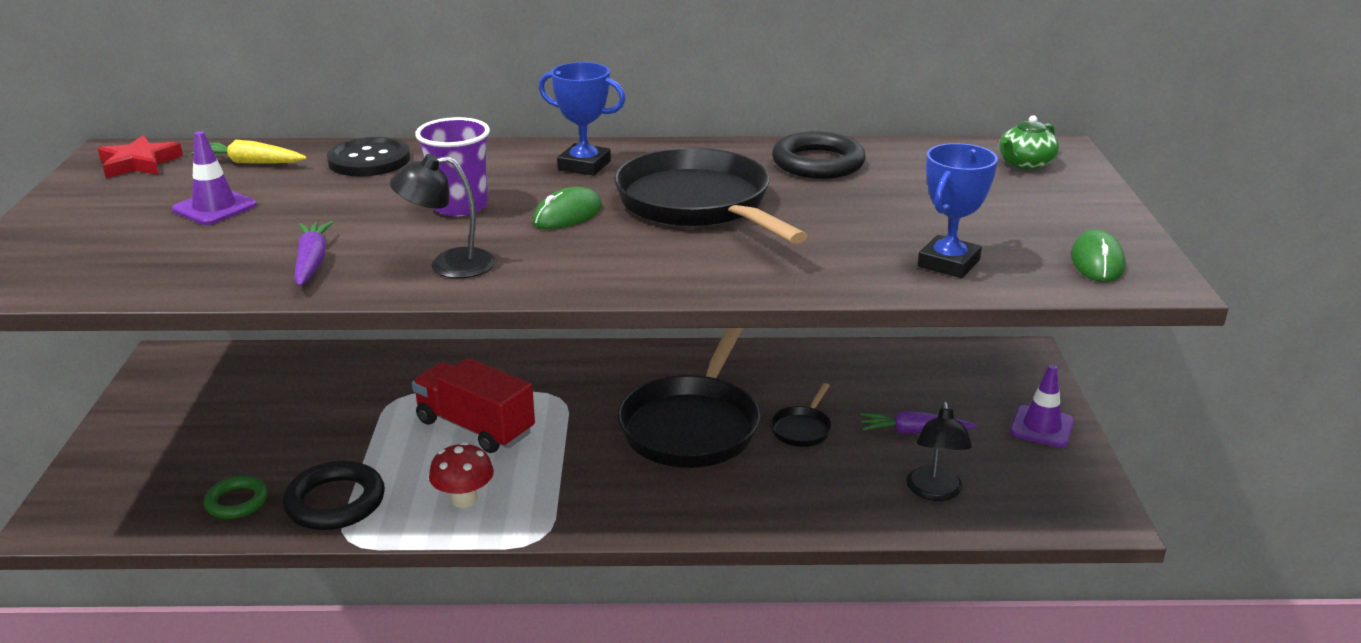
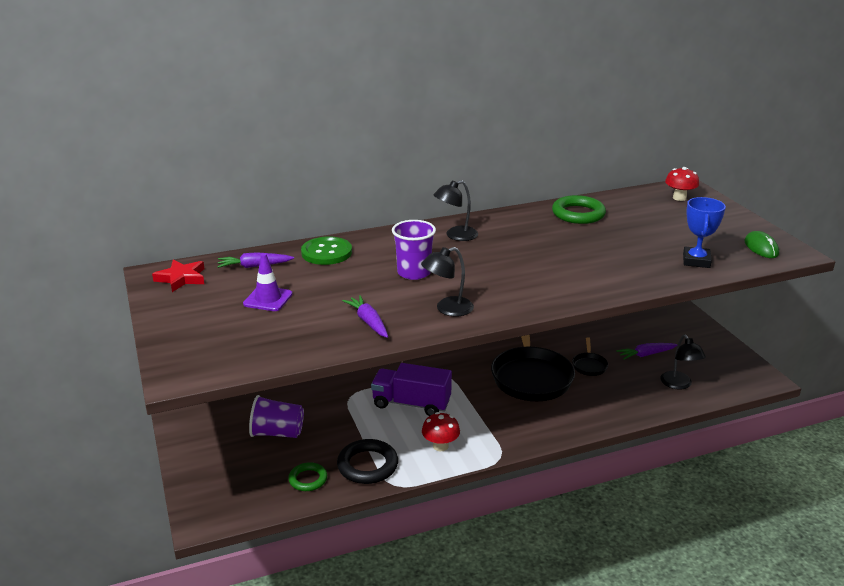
camera: 20 degrees left, 0 degrees up
yellow carrot [191,140,307,163] -> purple carrot [217,252,294,268]
black button [327,137,410,176] -> green button [301,237,352,265]
red truck [412,358,535,453] -> purple truck [371,363,452,416]
green mouse [532,187,602,229] -> none
blue trophy [538,62,626,176] -> black lamp [434,180,478,241]
black pan [614,147,808,244] -> none
black ring [772,131,866,179] -> green ring [552,195,606,224]
green teapot [999,115,1059,170] -> red mushroom [665,167,699,201]
purple traffic cone [1010,364,1074,447] -> none
none -> purple cup [249,395,304,438]

